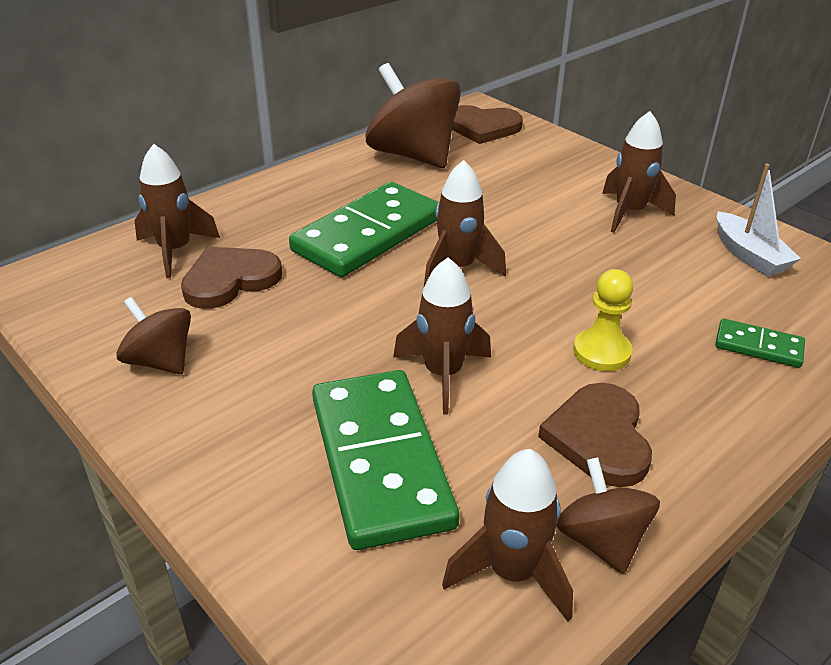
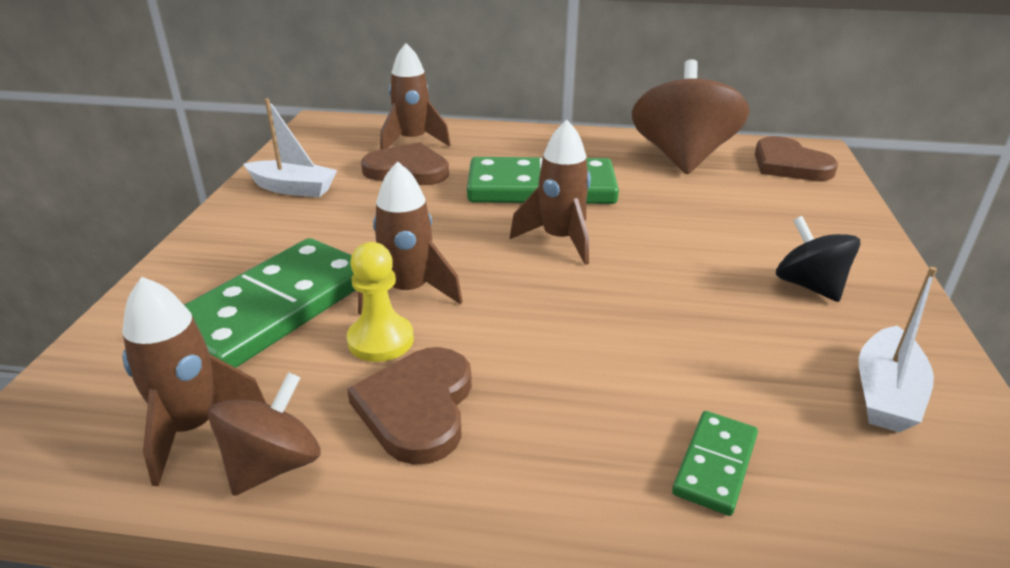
camera: 50 degrees right, 5 degrees down
brown spinning top [116,297,191,374] -> white boat [244,98,337,197]
brown heart [538,383,652,487] -> brown heart turned 45 degrees counterclockwise [347,347,472,465]
yellow pawn [573,269,633,371] -> yellow pawn moved to [347,242,414,362]
brown rocket [602,111,676,233] -> black spinning top [776,216,861,302]
green domino [715,319,805,368] -> green domino turned 45 degrees clockwise [672,411,758,516]

